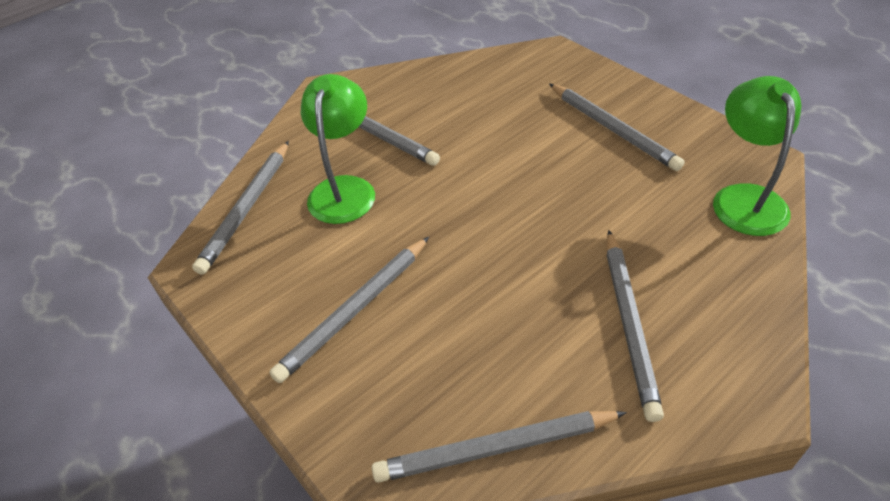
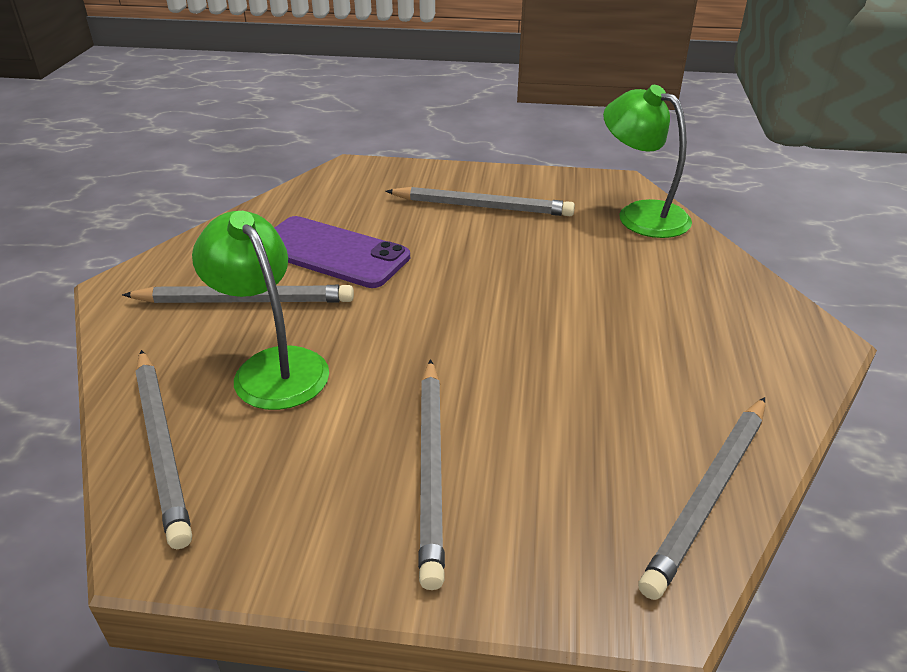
camera: 45 degrees left, 10 degrees down
grey pencil [606,230,664,422] -> none
none -> purple phone [275,216,410,288]

